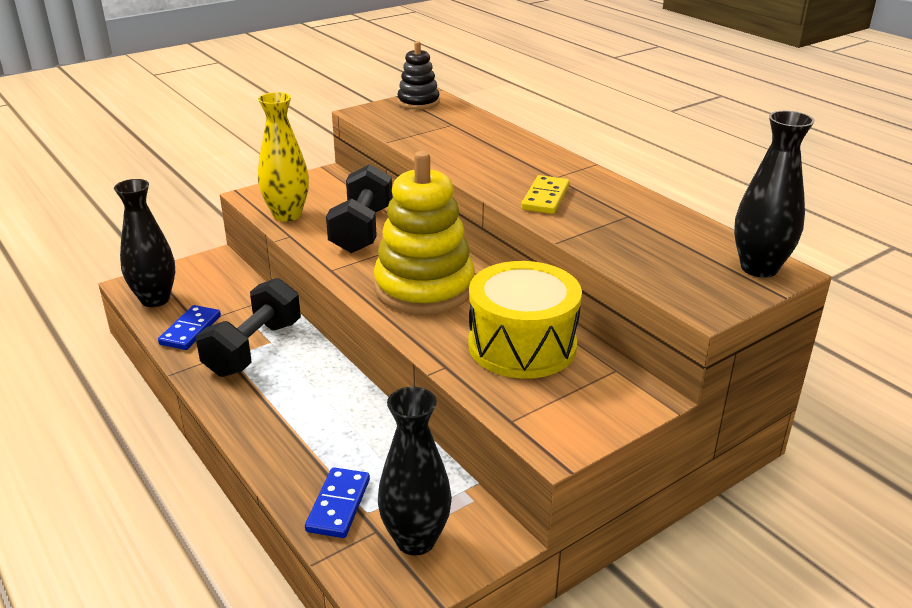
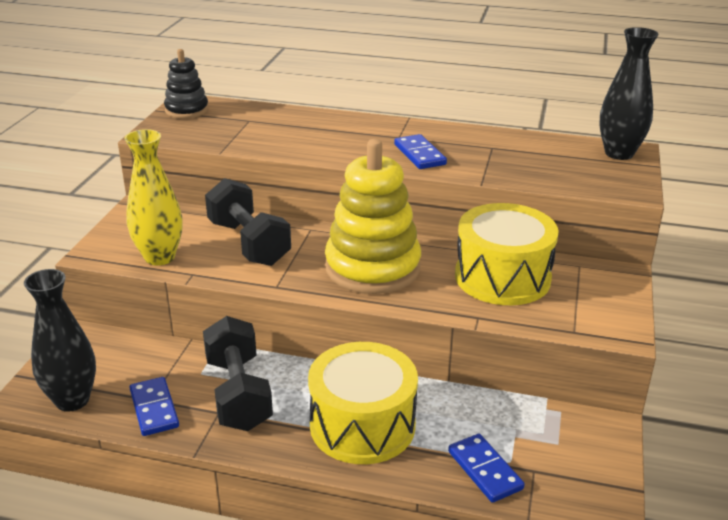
camera: 40 degrees left, 0 degrees up
black vase [378,387,452,556] -> none
yellow domino [521,175,569,214] -> blue domino [394,134,447,169]
none -> yellow drum [308,342,418,464]

